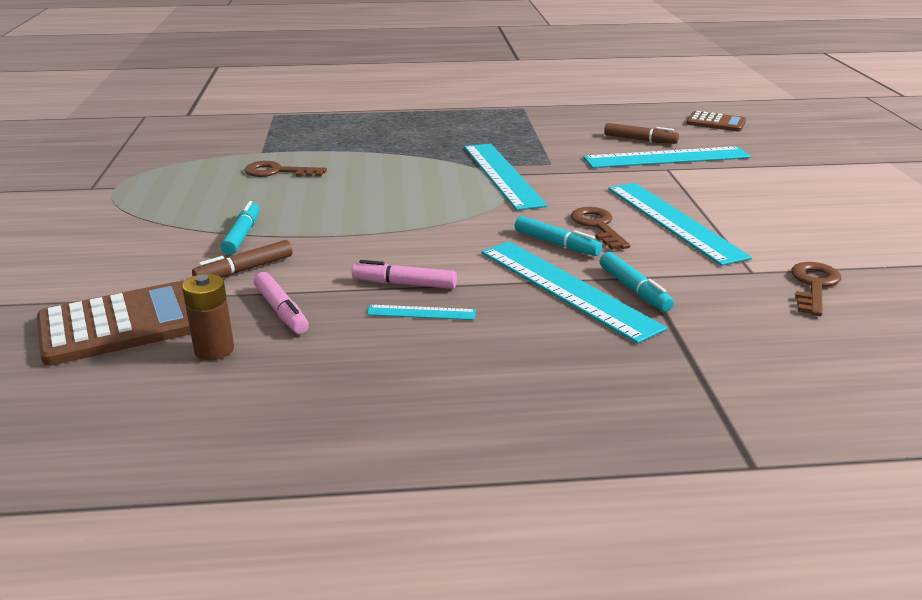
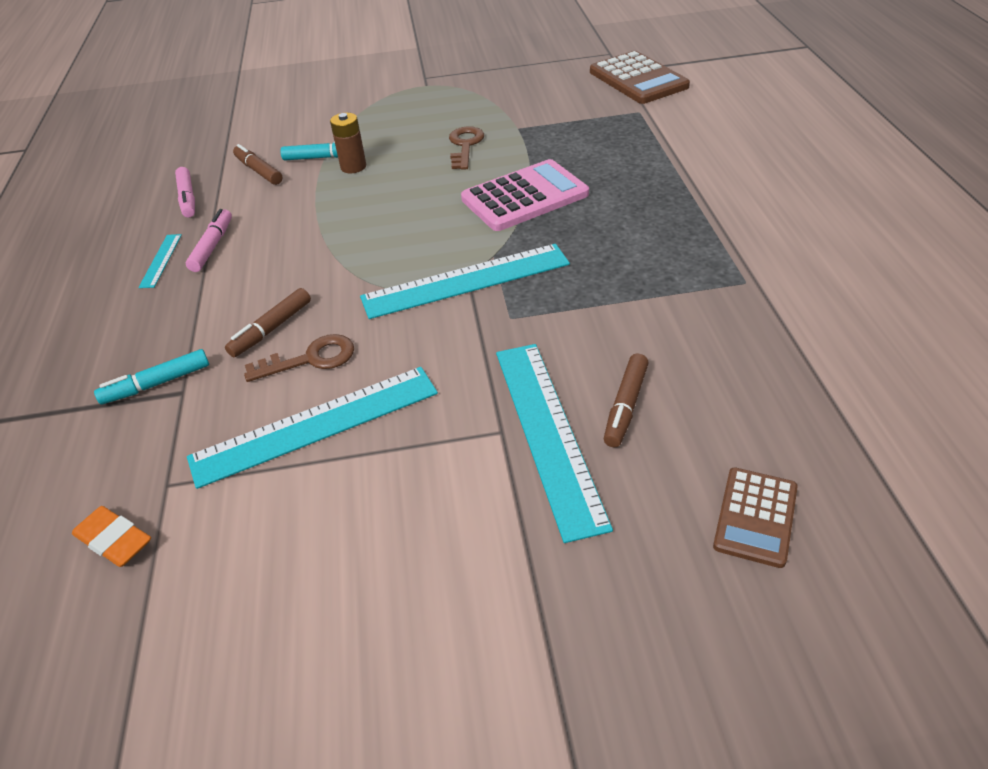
camera: 90 degrees right, 15 degrees up
brown calculator [37,281,191,366] -> brown calculator moved to [590,51,690,104]
brown battery [182,274,234,360] -> brown battery moved to [330,113,366,173]
pink marker [254,272,309,334] -> pink marker turned 75 degrees counterclockwise [175,167,195,218]
turquoise ruler [481,241,667,344] -> none
turquoise marker [515,216,602,256] -> brown marker [225,288,311,357]
brown key [791,262,841,316] -> orange eraser [72,506,151,567]
none -> pink calculator [461,159,589,231]

